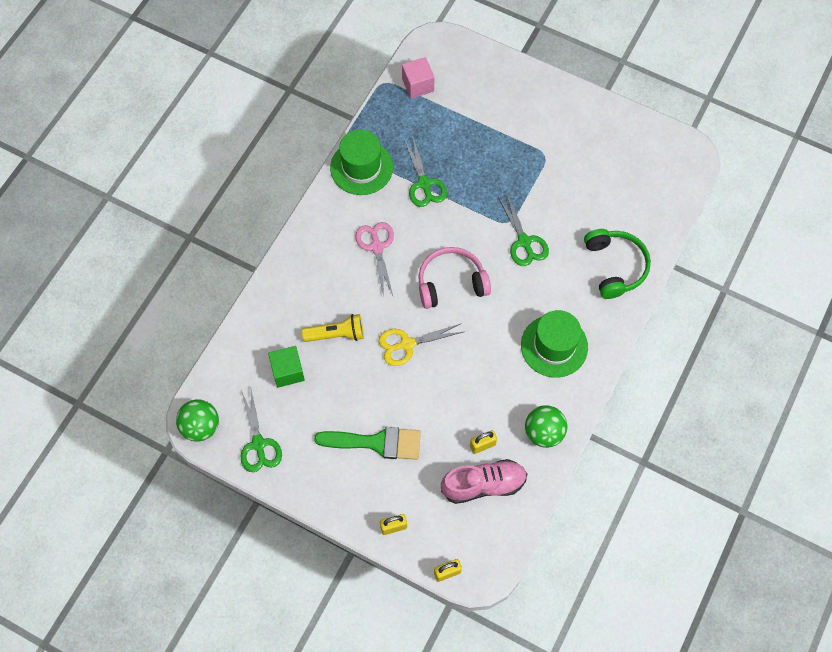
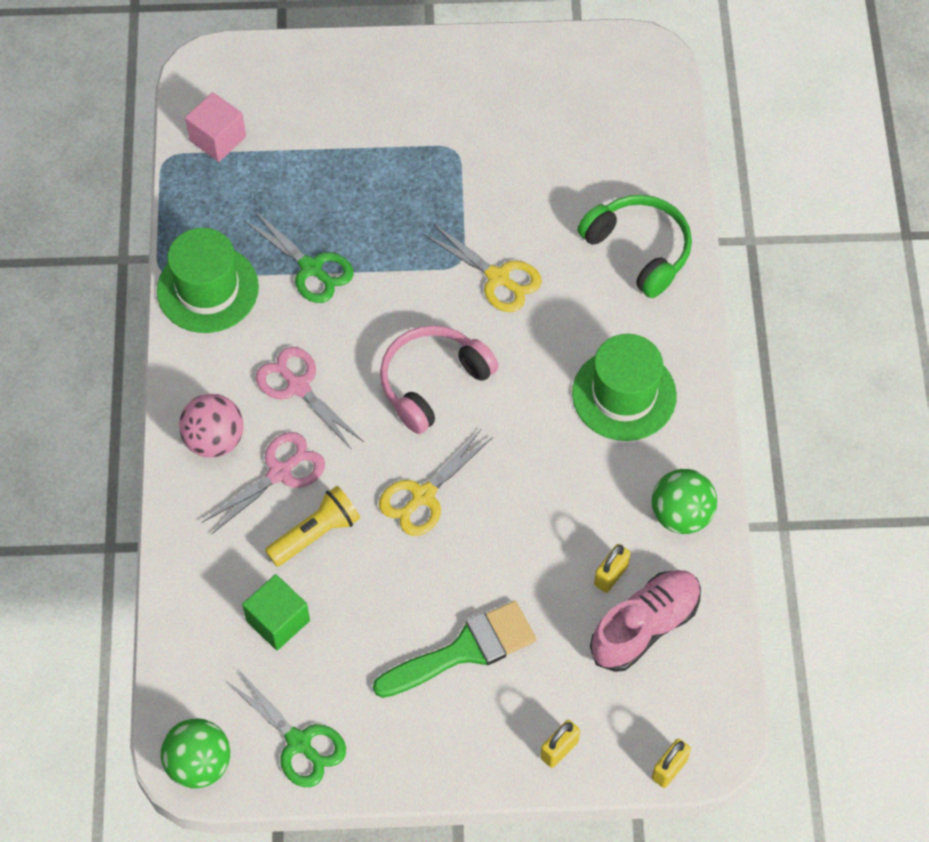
camera: 30 degrees left, 5 degrees down
green scissors [498,194,549,266] -> yellow scissors [424,224,542,312]
none -> pink ball [179,394,243,458]
none -> pink scissors [201,432,325,535]

